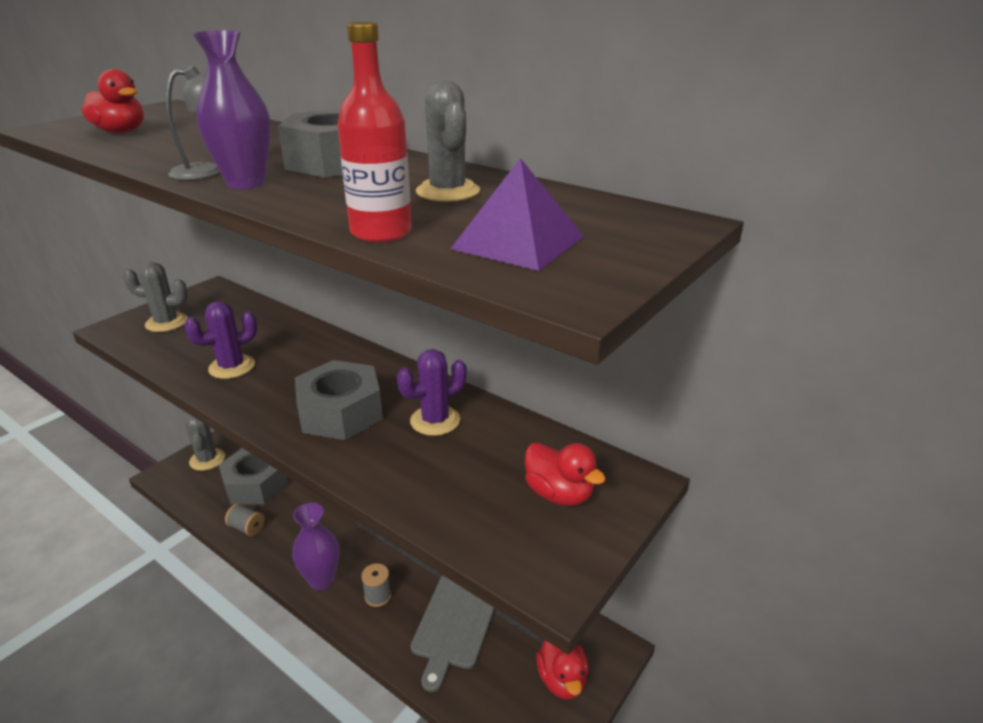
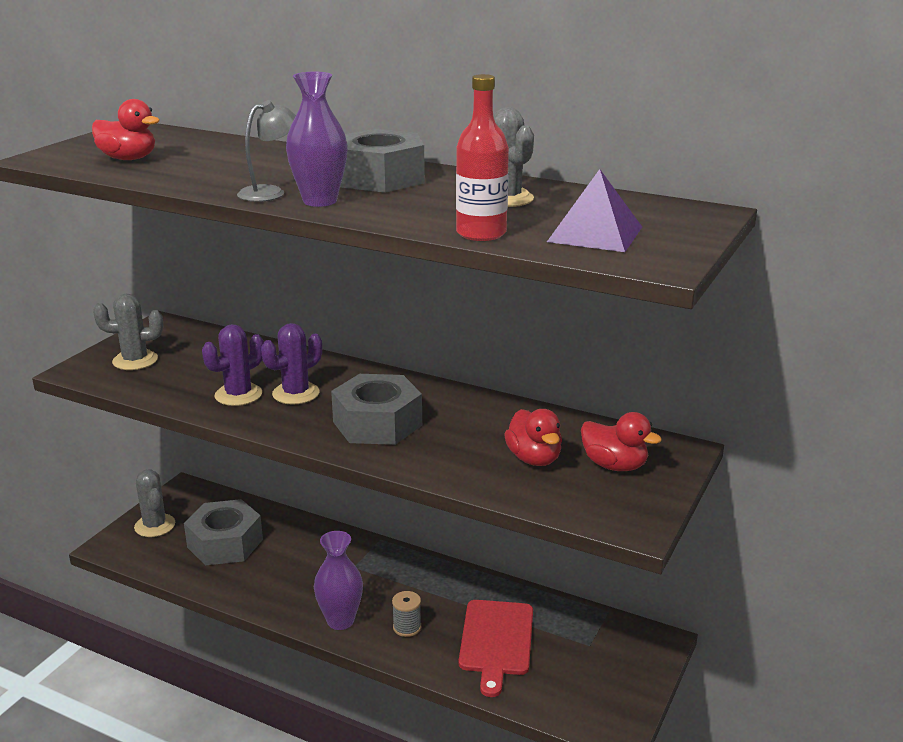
camera: 10 degrees left, 5 degrees down
grey spool [225,503,265,536] -> none
purple cactus [397,349,467,436] -> purple cactus moved to [261,323,322,405]
grey cutting board [411,576,495,692] -> red cutting board [459,600,533,697]
red duck [536,640,588,699] -> red duck moved to [504,409,562,466]

